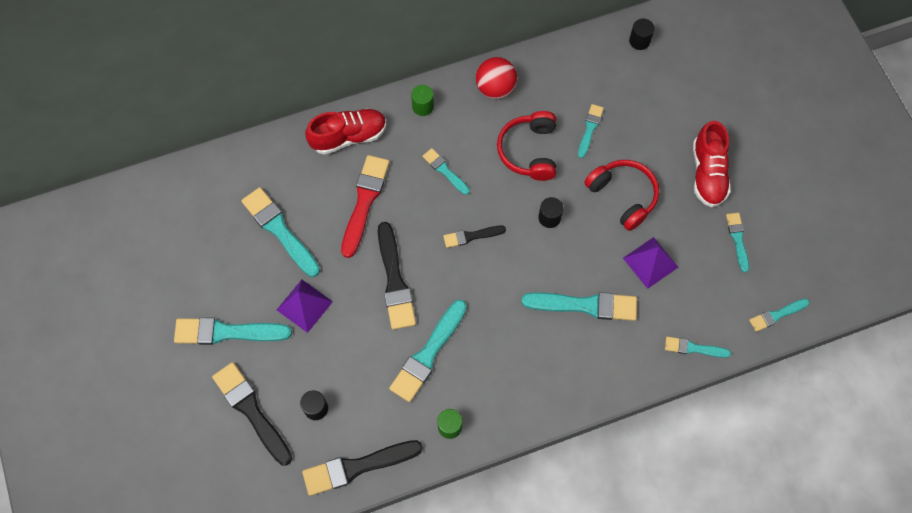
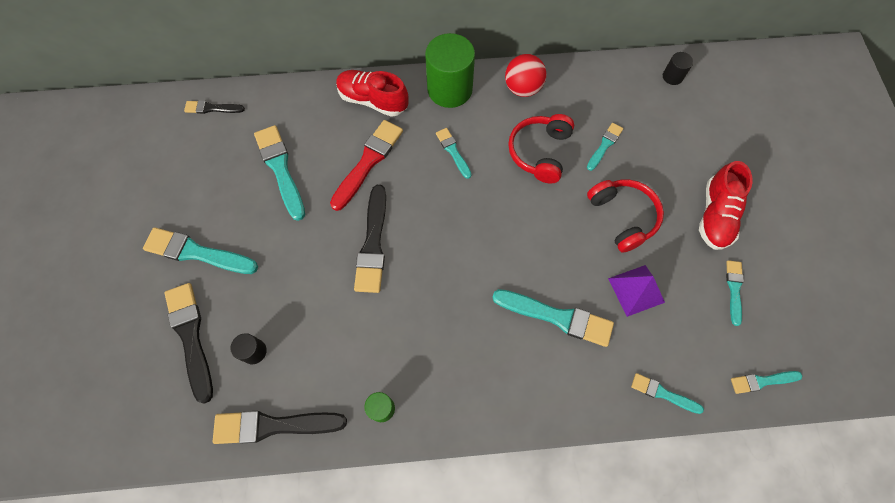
camera: 15 degrees right, 0 degrees up
purple pyramid [277,280,333,333] -> none
red shoe [305,109,387,155] -> red shoe turned 150 degrees counterclockwise [336,70,409,117]
turquoise brush [389,300,467,402] -> none
green cylinder [411,85,434,116] -> green cylinder [425,33,475,108], size x2.17
black brush [443,226,506,248] -> black brush moved to [184,100,245,114]
black cylinder [538,197,563,228] -> none

